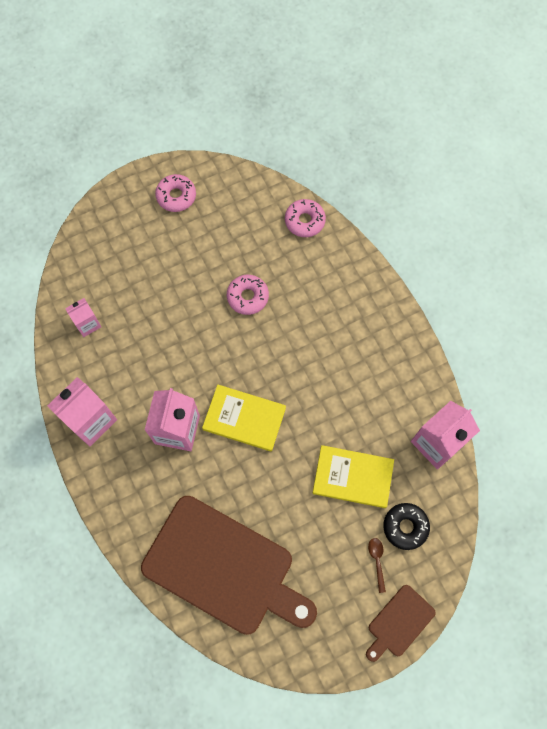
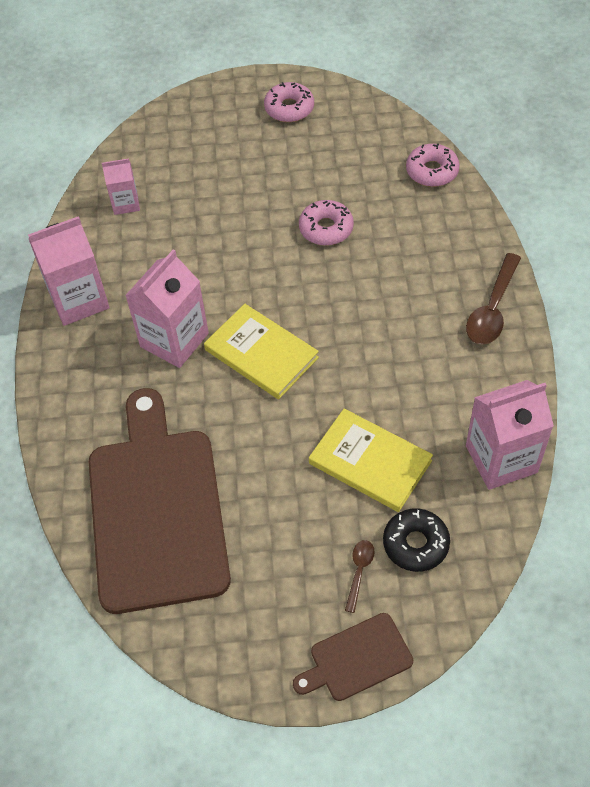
camera: 25 degrees right, 15 degrees down
brown cutting board [141,496,317,635] -> brown cutting board turned 150 degrees counterclockwise [89,388,231,614]
none -> brown spoon [466,253,521,345]

